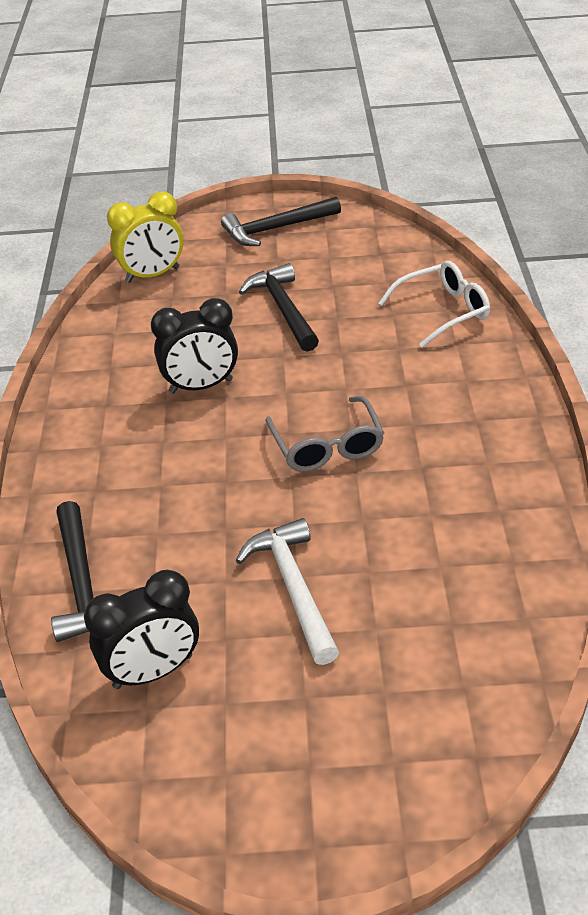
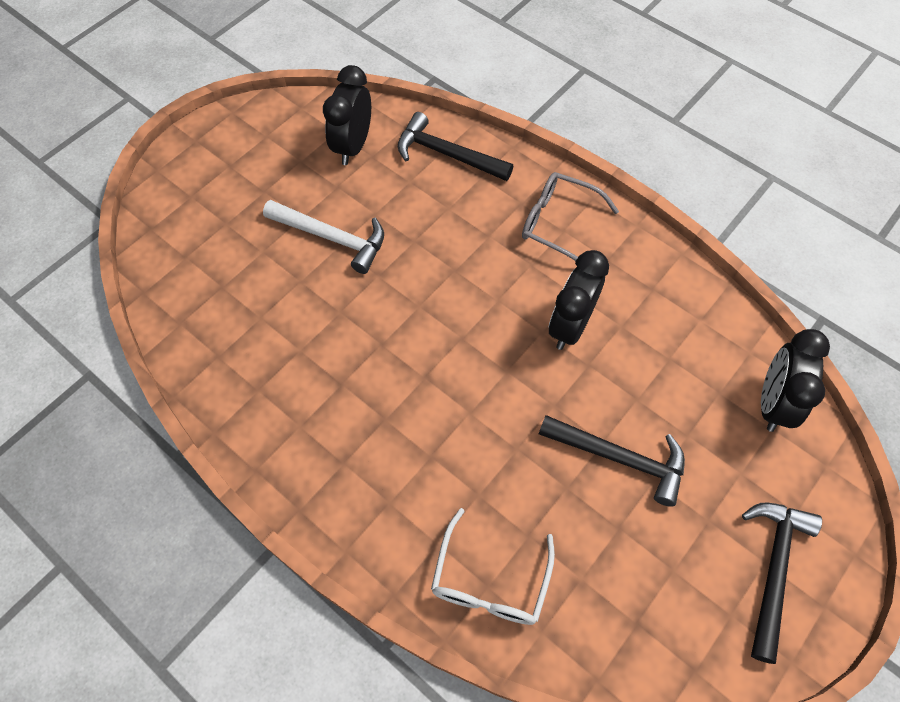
camera: 130 degrees right, 20 degrees up
yellow clock [107,191,184,283] -> black clock [761,329,830,432]
grey glasses [265,396,384,472] -> grey glasses moved to [522,172,619,261]

